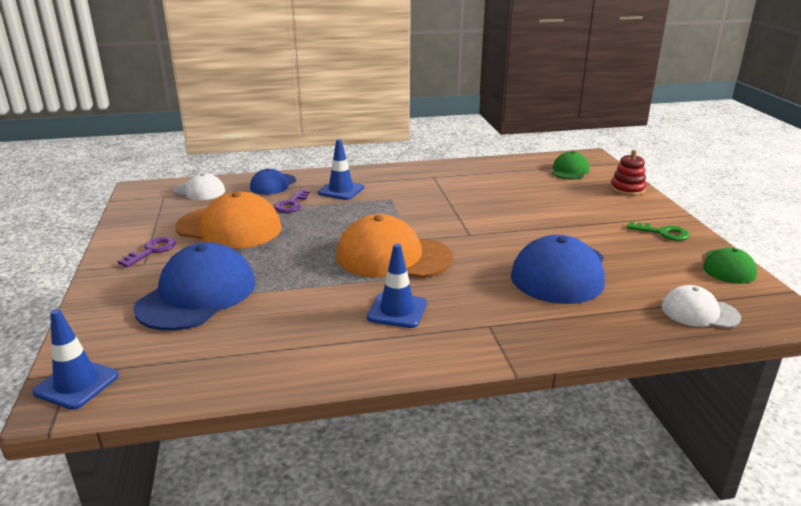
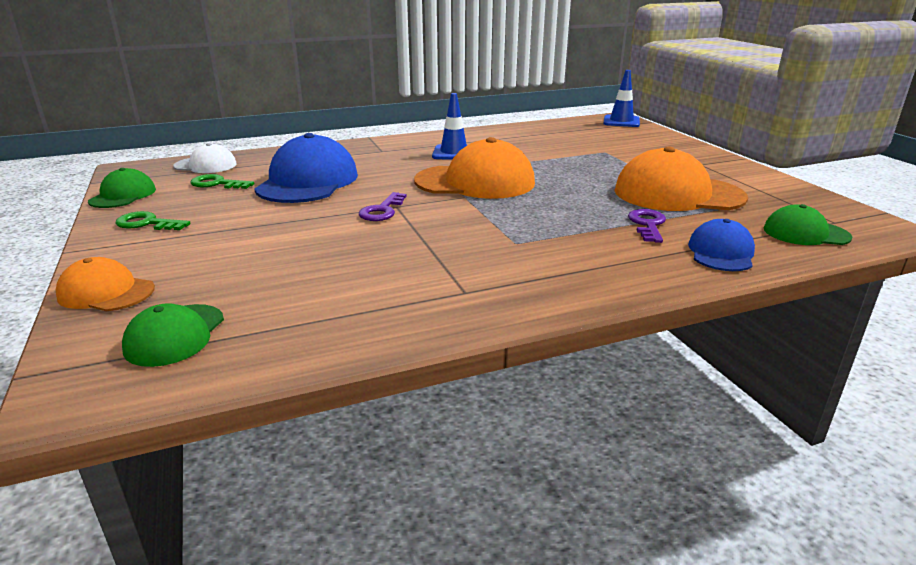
camera: 170 degrees right, 0 degrees up
purple key [118,237,175,267] -> purple key moved to [359,192,406,221]
blue cap [133,242,255,331] -> none
white cap [174,174,225,200] -> green cap [764,204,852,245]
blue traffic cone [318,139,364,200] -> none
red stacking toy [610,150,647,196] -> orange cap [55,257,155,311]
none -> green key [190,174,255,189]

